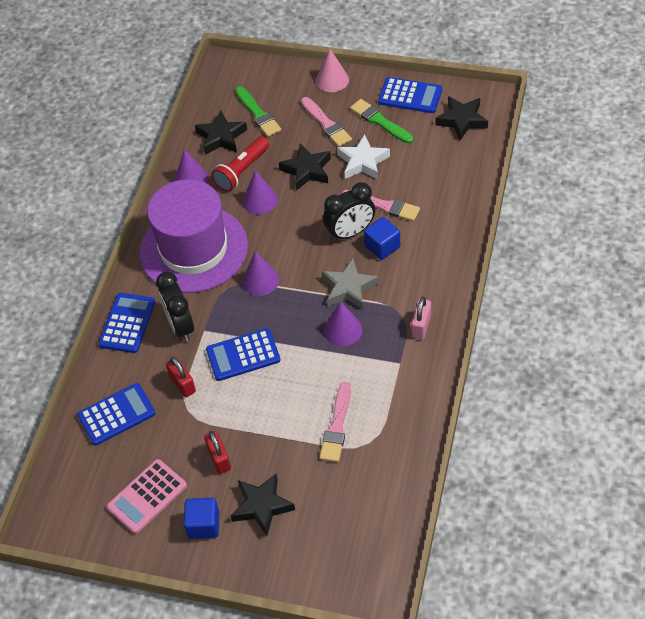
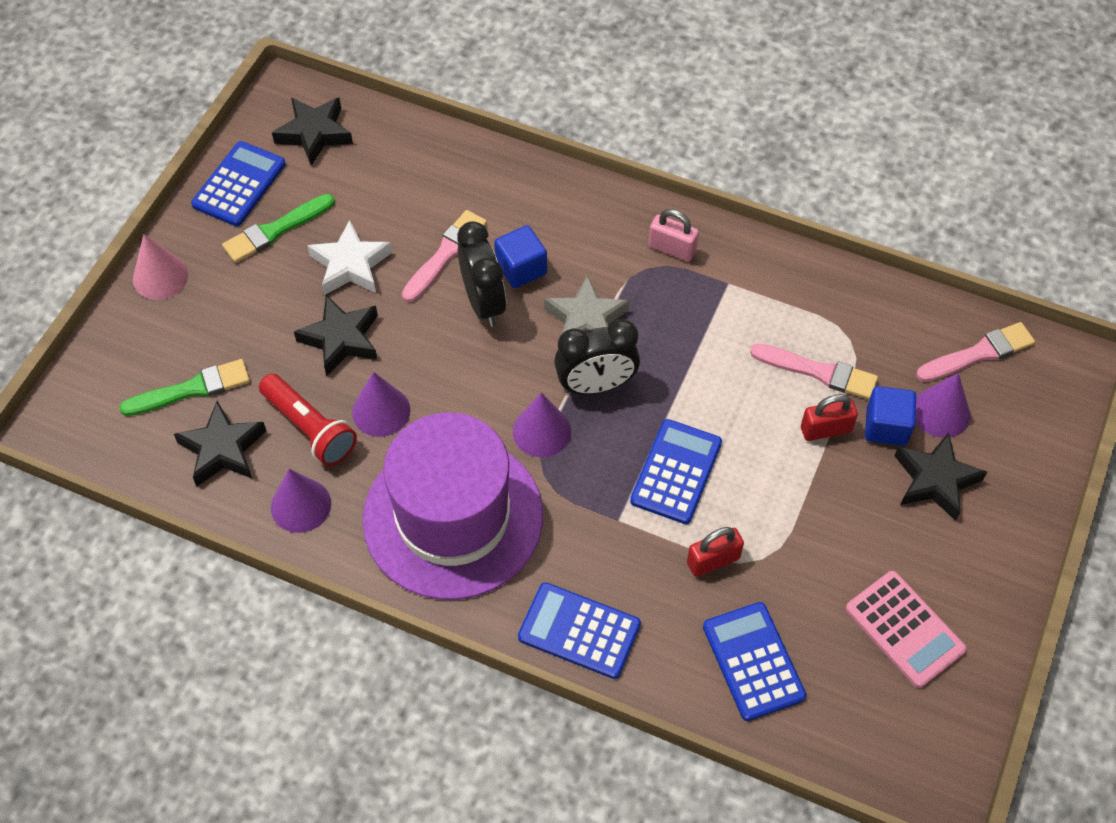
camera: 85 degrees left, 5 degrees up
black clock [156,272,194,342] -> black clock moved to [554,319,640,395]
blue cube [184,498,219,539] -> blue cube moved to [865,386,916,446]
red padlock [204,431,231,474] -> red padlock moved to [801,394,858,441]
blue calculator [206,328,280,381] -> blue calculator turned 150 degrees counterclockwise [630,419,722,524]
pink brush [301,97,352,147] -> pink brush moved to [916,322,1035,382]
purple cone [324,301,362,346] -> purple cone moved to [915,373,971,438]

